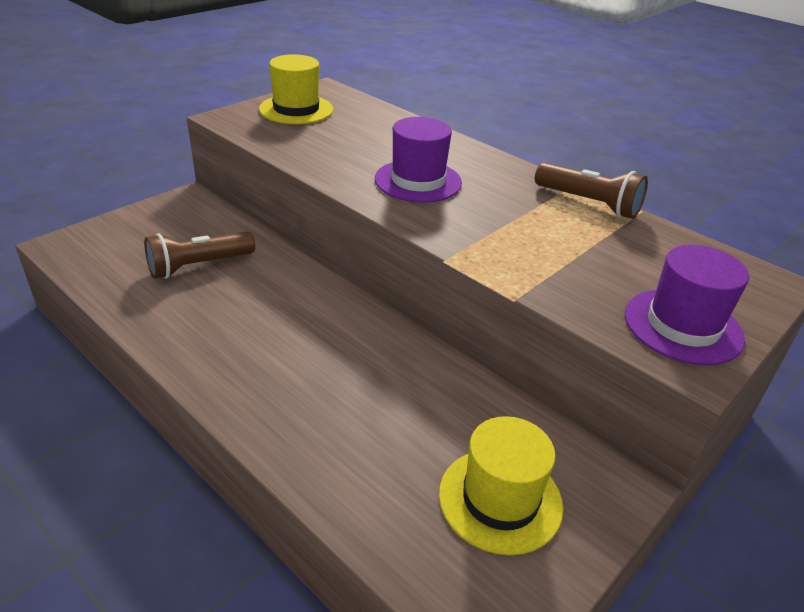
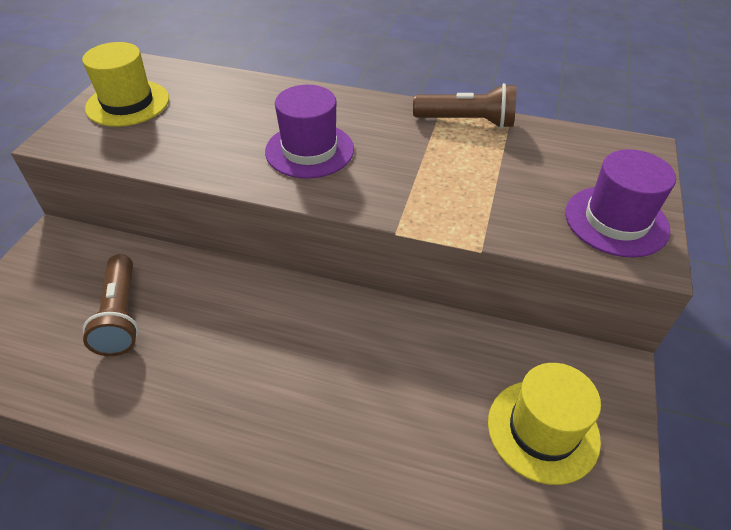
camera: 25 degrees left, 10 degrees up
brown flashlight [144,231,255,279] -> brown flashlight turned 45 degrees counterclockwise [83,254,139,356]

